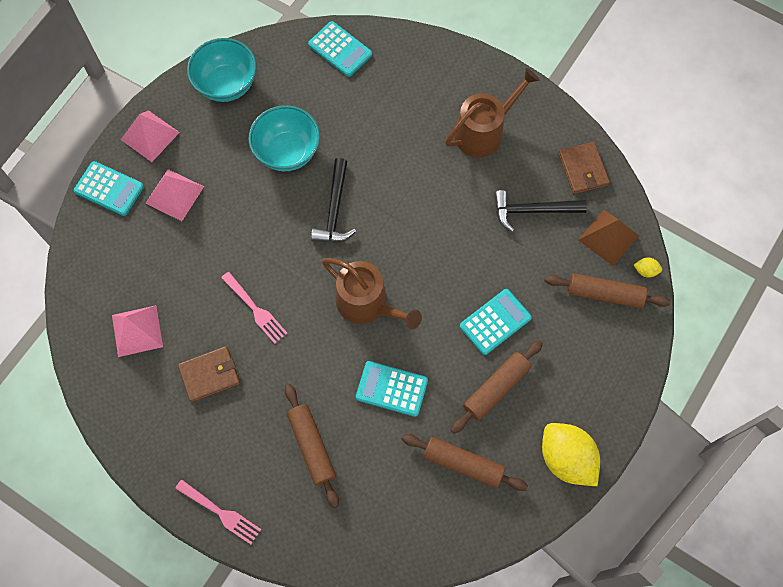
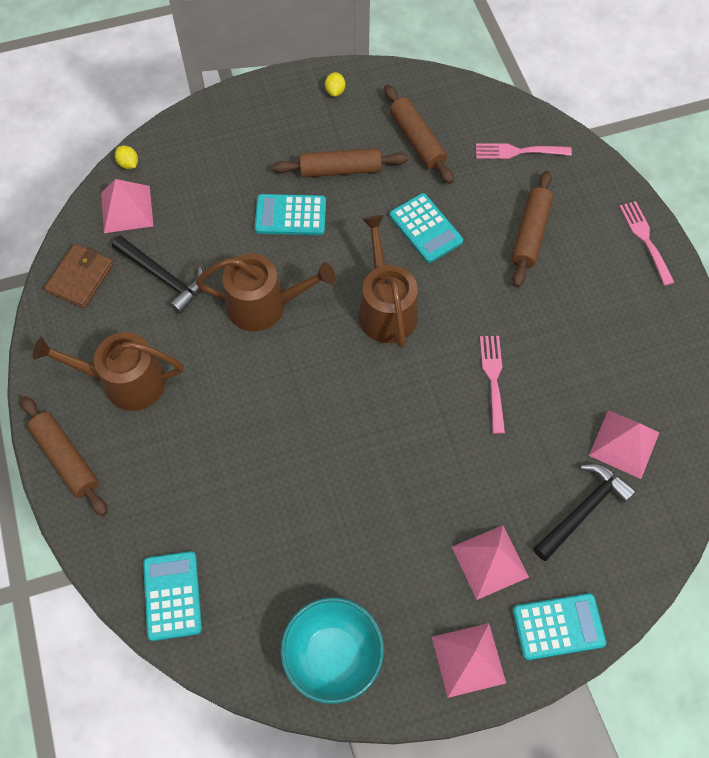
camera: 140 degrees left, 5 degrees down
turquoise calculator [74,161,144,216] -> turquoise calculator turned 105 degrees clockwise [513,593,606,660]
brown wallet [178,346,240,402] -> none
turquoise bowl [249,105,320,171] -> none
black hammer [311,158,356,242] -> black hammer moved to [533,464,636,561]
yellow lemon [542,423,600,486] -> yellow lemon [325,72,345,97], size x0.41
brown rolling pin [545,273,671,308] -> brown rolling pin moved to [20,396,107,516]
brown pyramid [578,210,639,266] -> pink pyramid [101,179,153,233]
none -> brown watering can [196,253,335,331]
none -> pink fork [476,143,572,159]

